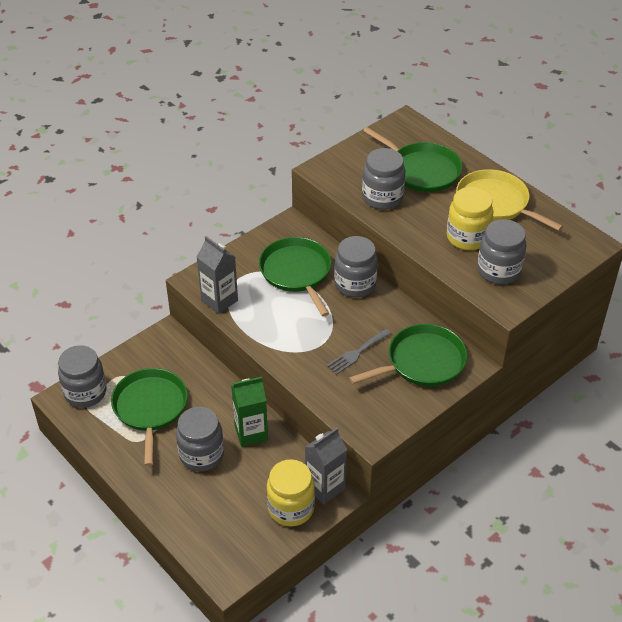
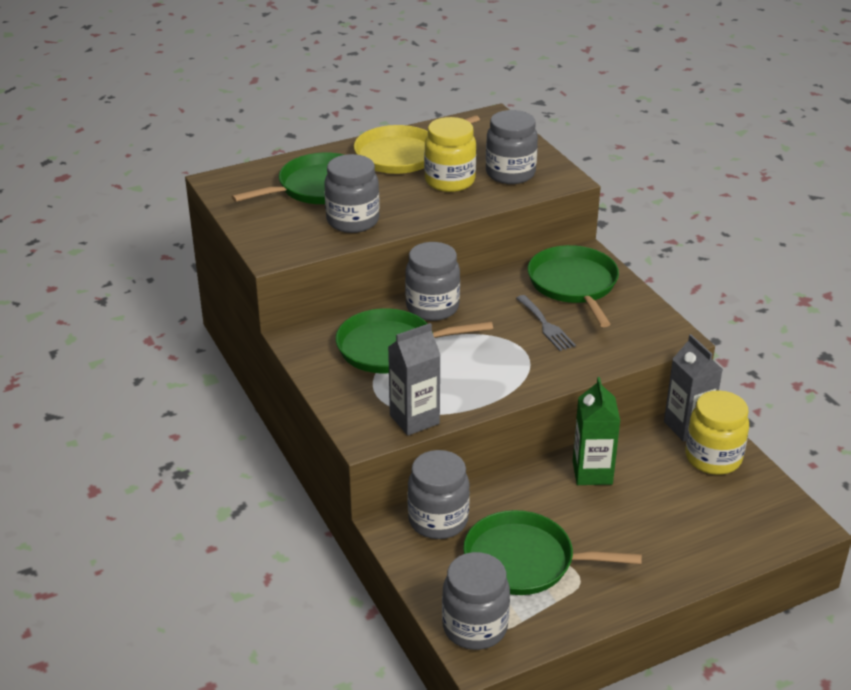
camera: 75 degrees left, 10 degrees down
grey jar [176,407,224,472] -> grey jar moved to [408,450,470,539]

